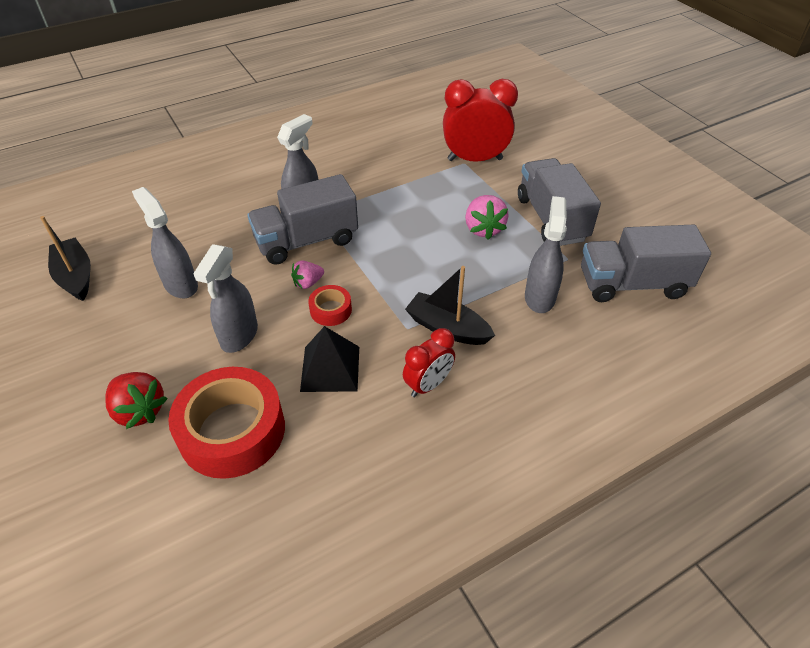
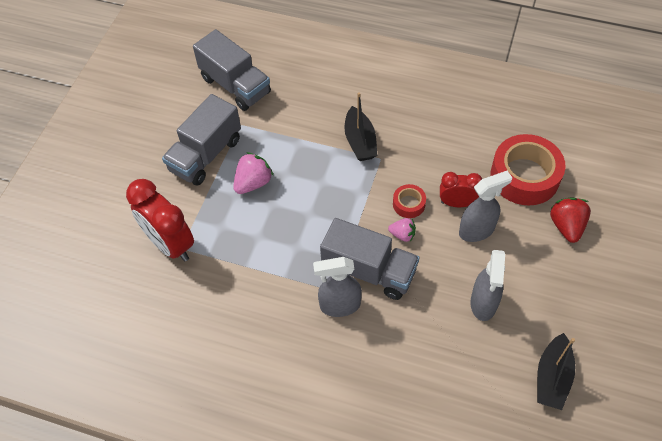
camera: 130 degrees left, 10 degrees up
black pyramid [300,326,359,392] -> none
red clock [403,328,455,397] -> red clock moved to [440,172,482,207]
grey spray bottle [525,196,567,313] -> none

